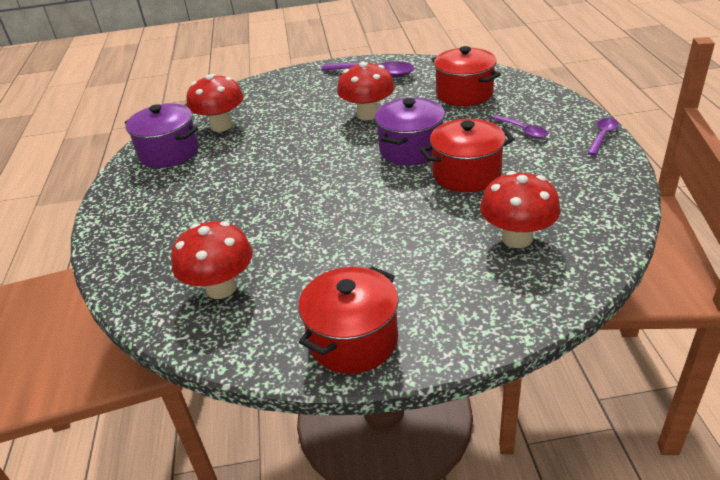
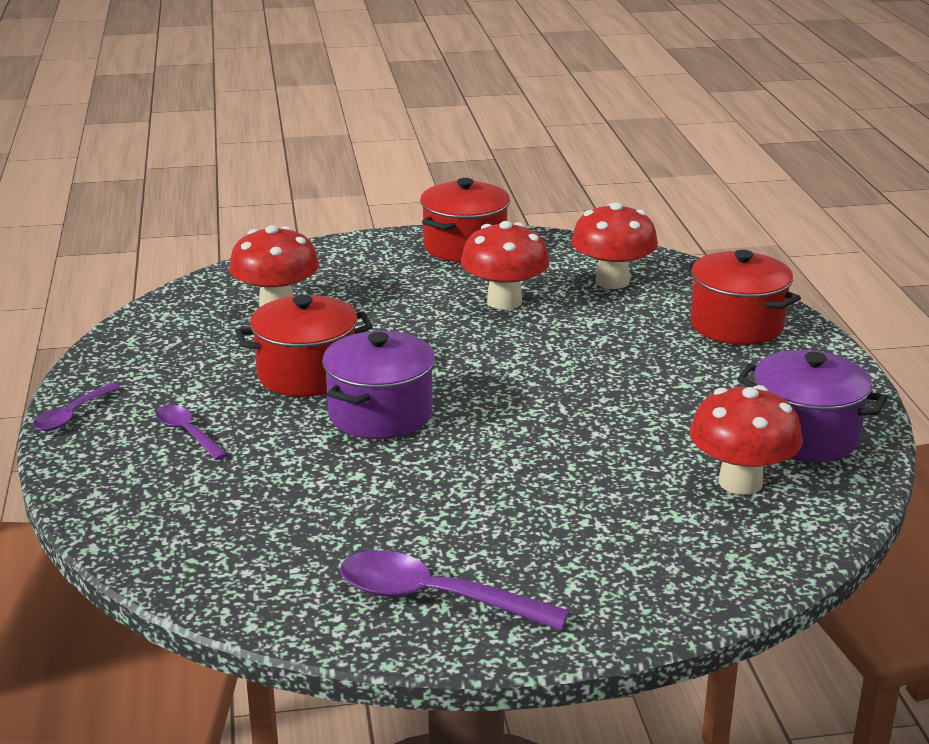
camera: 175 degrees right, 10 degrees down
red mushroom [337,62,395,121] -> red mushroom moved to [461,221,550,310]
red pot [431,46,501,106] -> red pot moved to [684,250,801,345]

